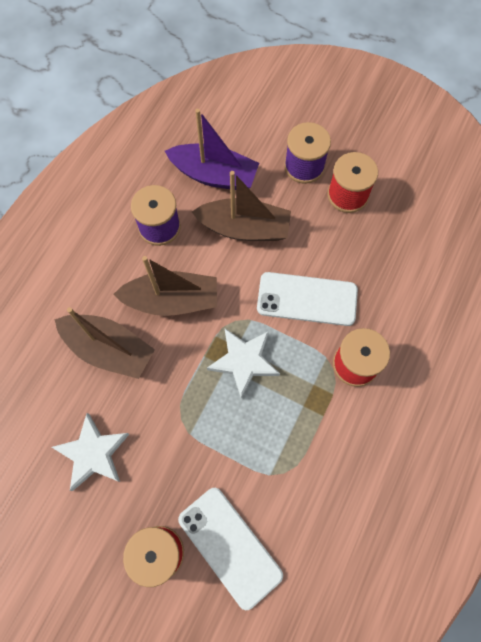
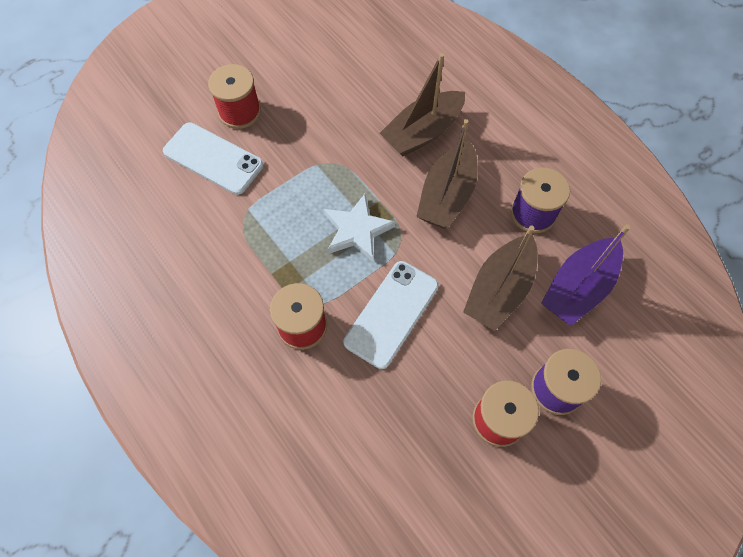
camera: 115 degrees right, 5 degrees down
white star [52,413,129,491] -> none
white phone [178,488,283,610] -> white phone turned 45 degrees clockwise [163,122,264,195]

